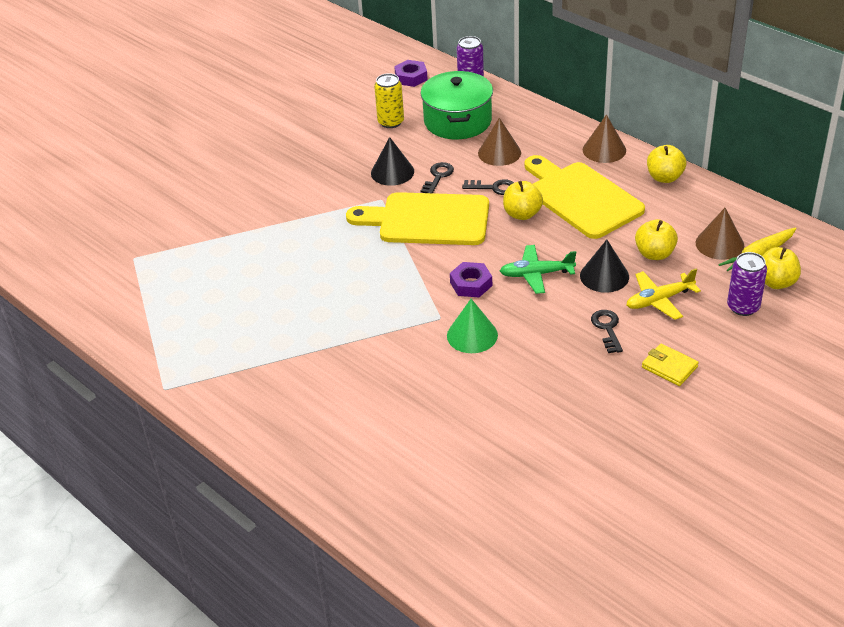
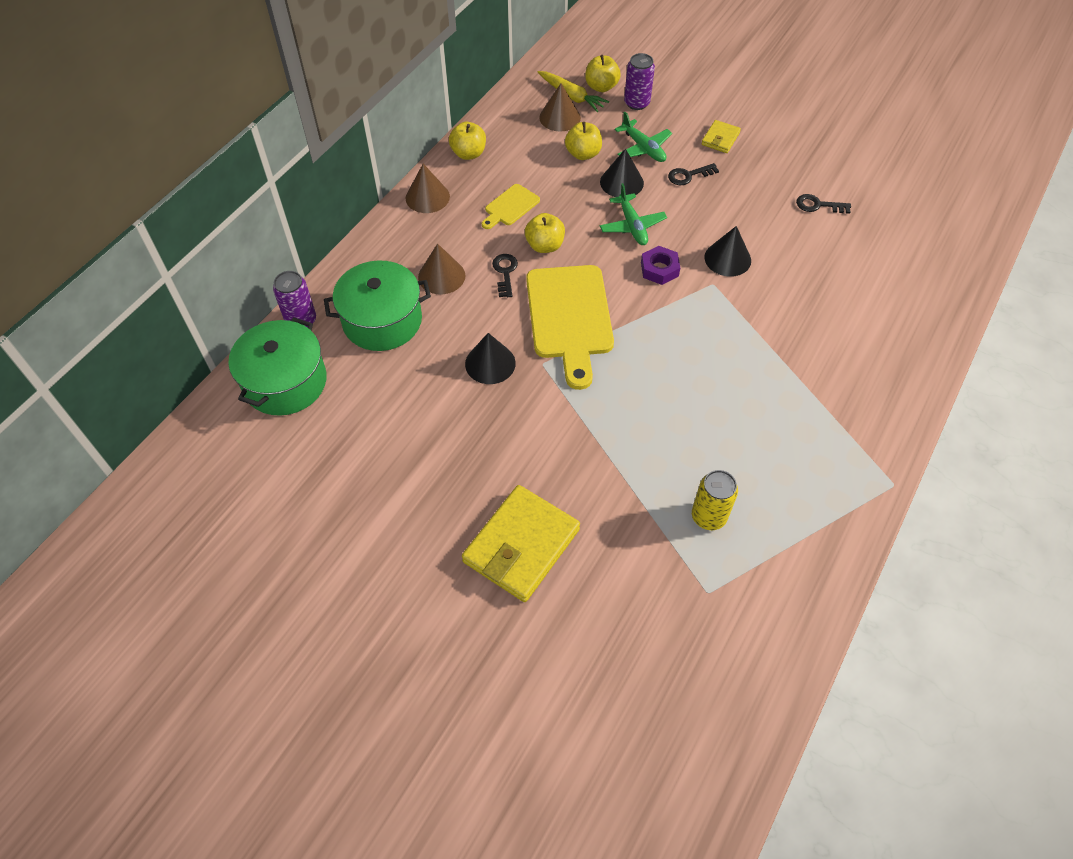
camera: 105 degrees left, 15 degrees up
yellow can [374,73,404,128] -> yellow can moved to [692,470,738,530]
purple nut [394,60,428,87] -> green pot [229,317,327,416]
black key [421,162,454,193] -> black key moved to [796,194,851,214]
green cone [447,299,498,353] -> black cone [704,226,751,277]
yellow cutting board [525,155,645,239] -> yellow cutting board [482,184,540,229], size x0.49
yellow plane [626,269,701,320] -> green plane [615,112,672,162]
none -> yellow wallet [462,485,580,602]

